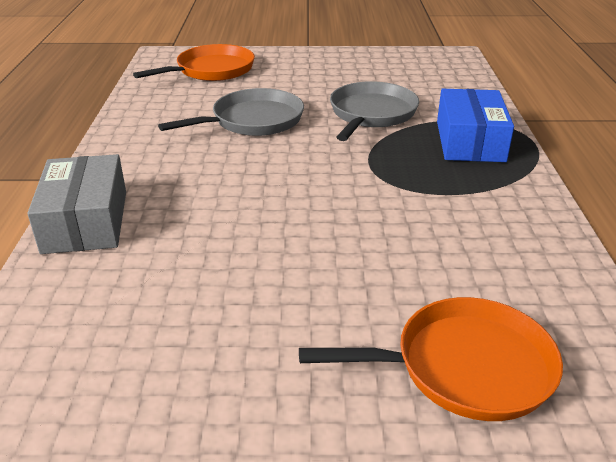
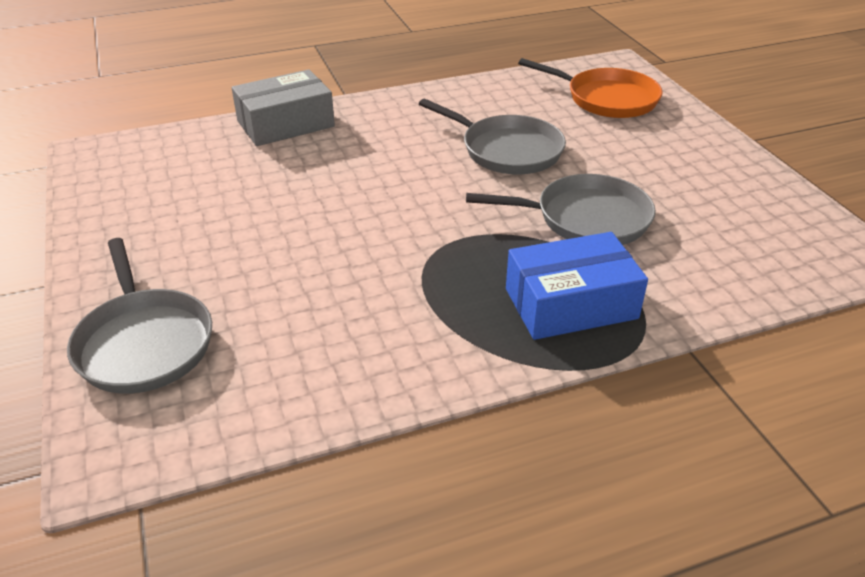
camera: 70 degrees right, 5 degrees up
orange pan [299,297,563,421] -> grey pan [67,238,212,394]

